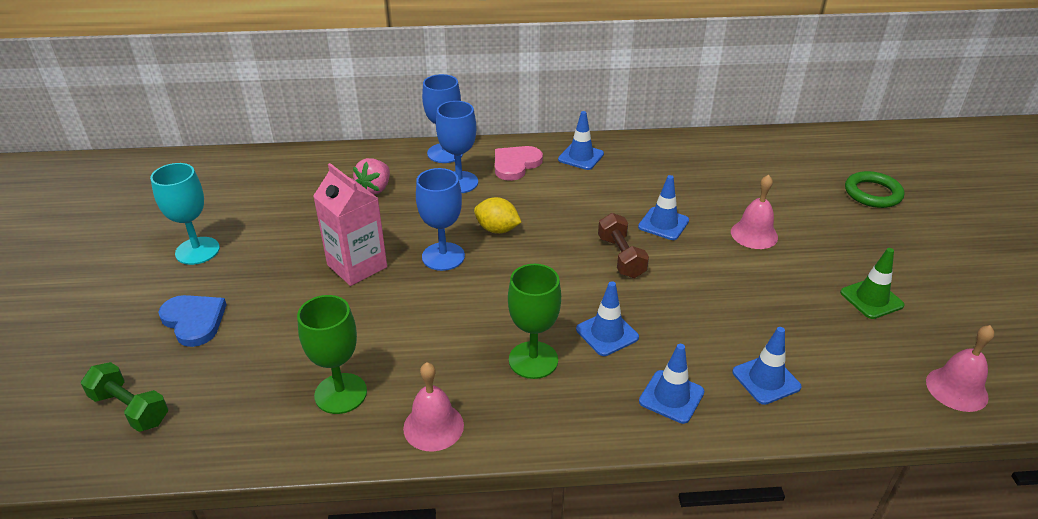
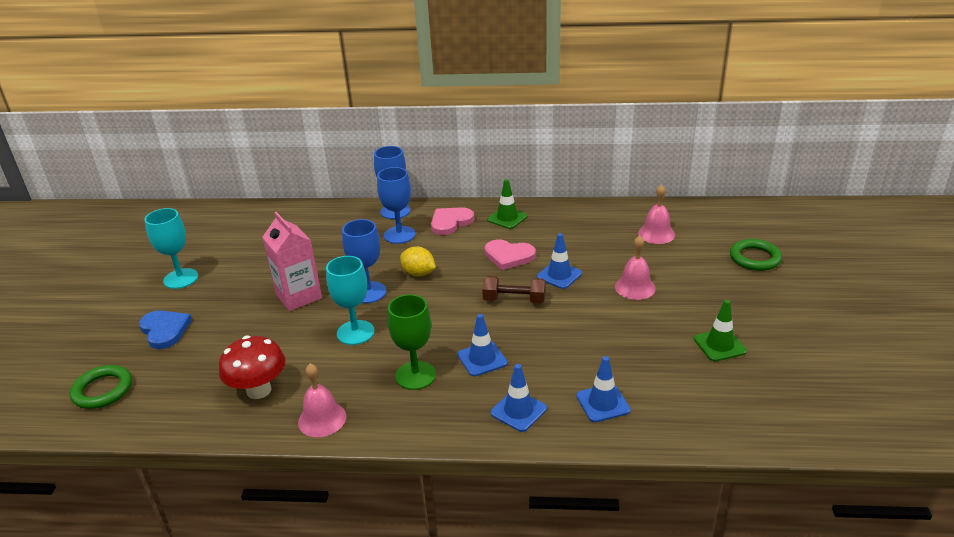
camera: 10 degrees right, 5 degrees down
green dumbbell [81,362,168,432] -> green ring [70,365,132,409]
green goblet [297,295,367,414] -> red mushroom [219,336,286,399]
pink strawberry [353,158,390,195] -> none
blue traffic cone [558,111,604,170] -> green traffic cone [487,179,528,229]
brown dumbbell [598,213,649,278] -> brown dumbbell turned 75 degrees counterclockwise [482,276,545,304]
pink bell [926,325,994,412] -> pink bell moved to [638,184,675,244]
none -> turquoise goblet [326,256,375,345]
none -> pink heart [485,239,536,270]

